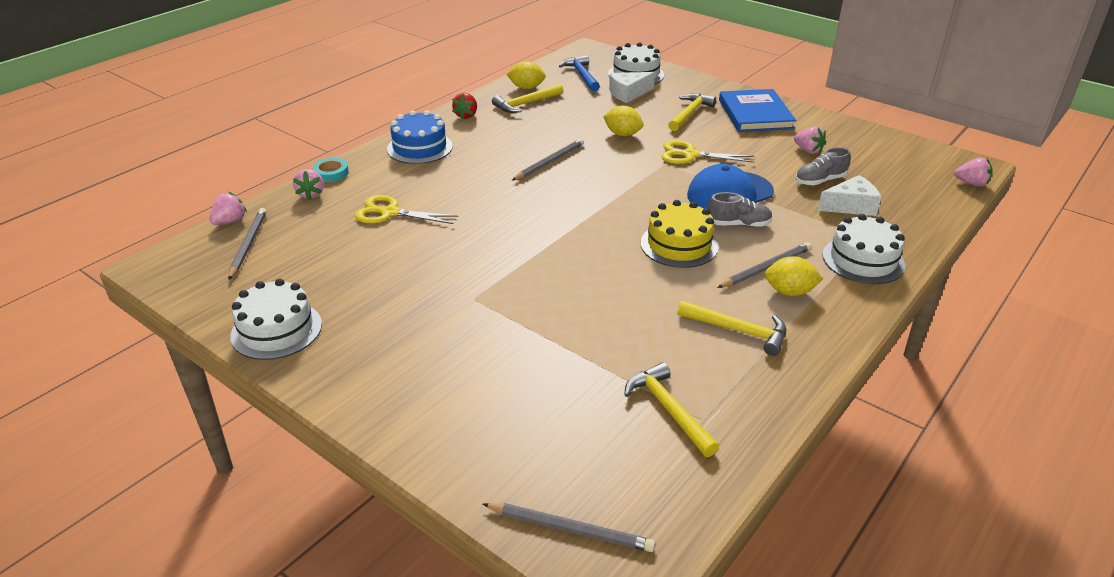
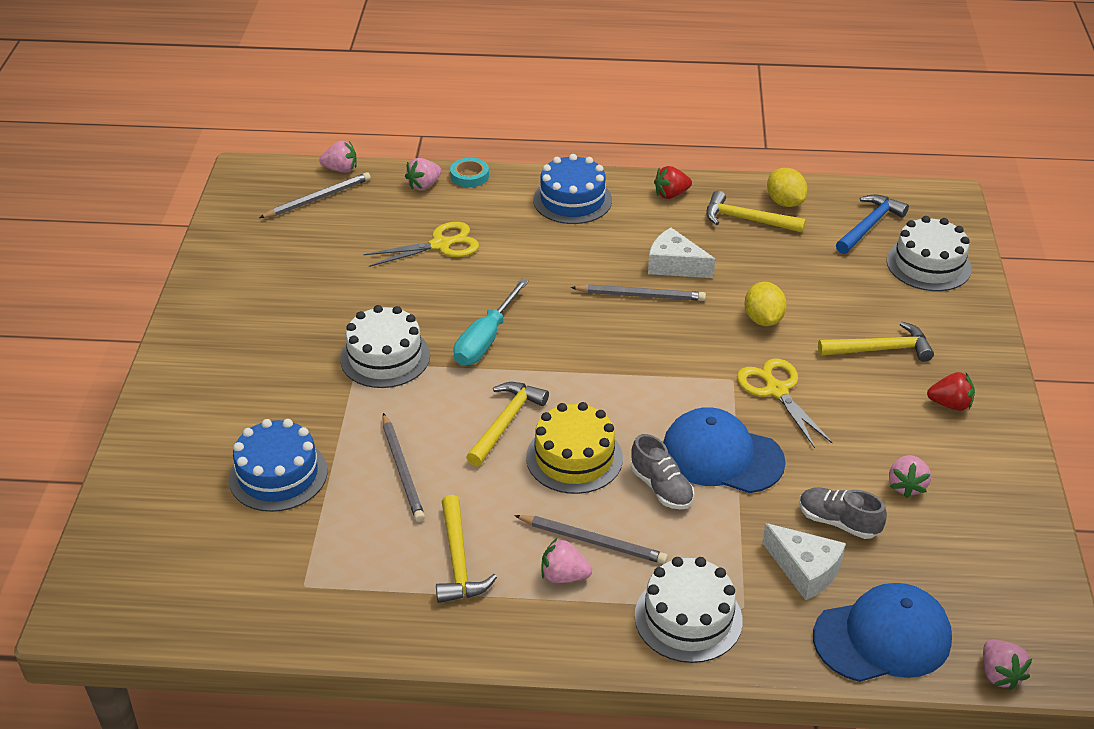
camera: 55 degrees right, 5 degrees up
white cake [230,278,322,360] -> white cake moved to [340,305,430,388]
yellow scissors [355,195,459,224] -> yellow scissors turned 90 degrees clockwise [363,222,479,267]
grey pencil [483,503,656,552] -> grey pencil moved to [382,413,425,522]
white cheese [609,72,655,103] -> white cheese moved to [648,228,715,278]
yellow hammer [624,362,719,457] -> yellow hammer moved to [466,382,549,466]
blue book [719,89,796,132] -> red strawberry [927,372,975,411]
yellow lemon [764,256,823,296] -> pink strawberry [541,538,592,583]
none -> blue cake [229,419,327,512]
none -> turquoise screwdriver [453,278,529,366]
none -> blue cap [813,583,952,682]

